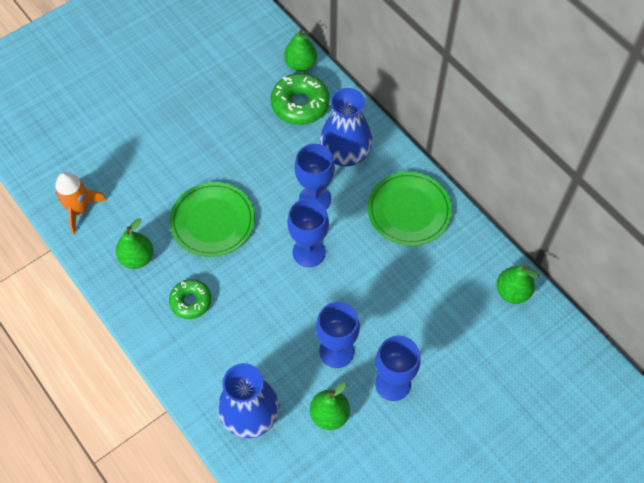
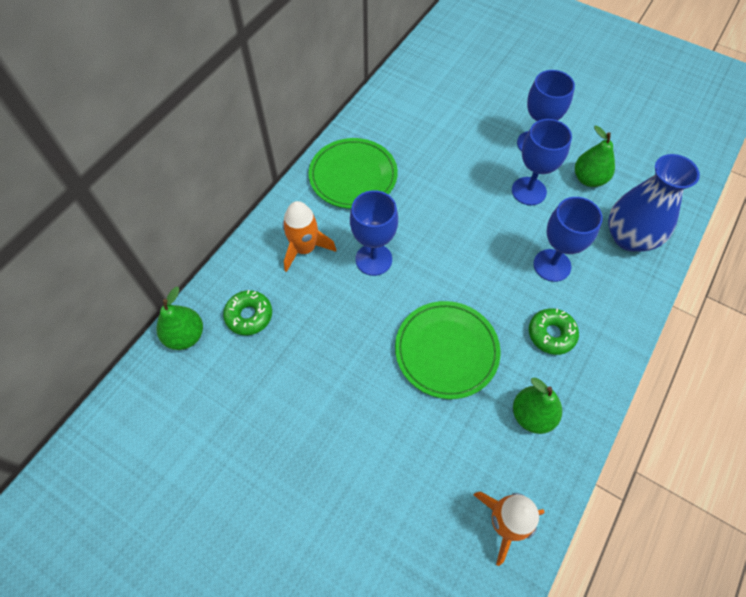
camera: 110 degrees left, 0 degrees up
green donut [270,73,330,125] -> green donut [223,290,272,335], size x0.64
blue goblet [287,198,329,267] -> blue goblet moved to [533,197,603,282]
blue vase [320,88,373,167] -> orange rocket [282,201,336,272]
green pear [496,265,539,304] -> none

